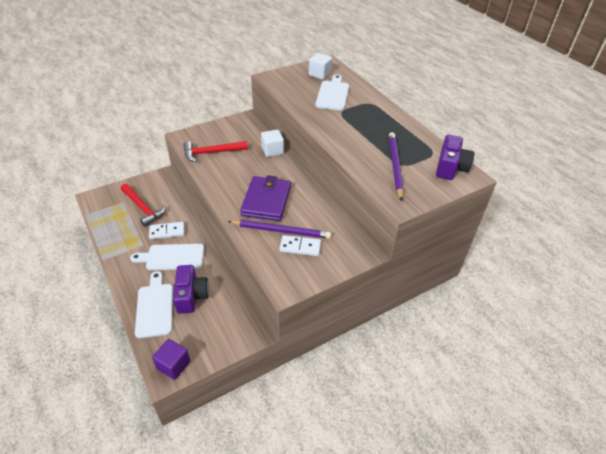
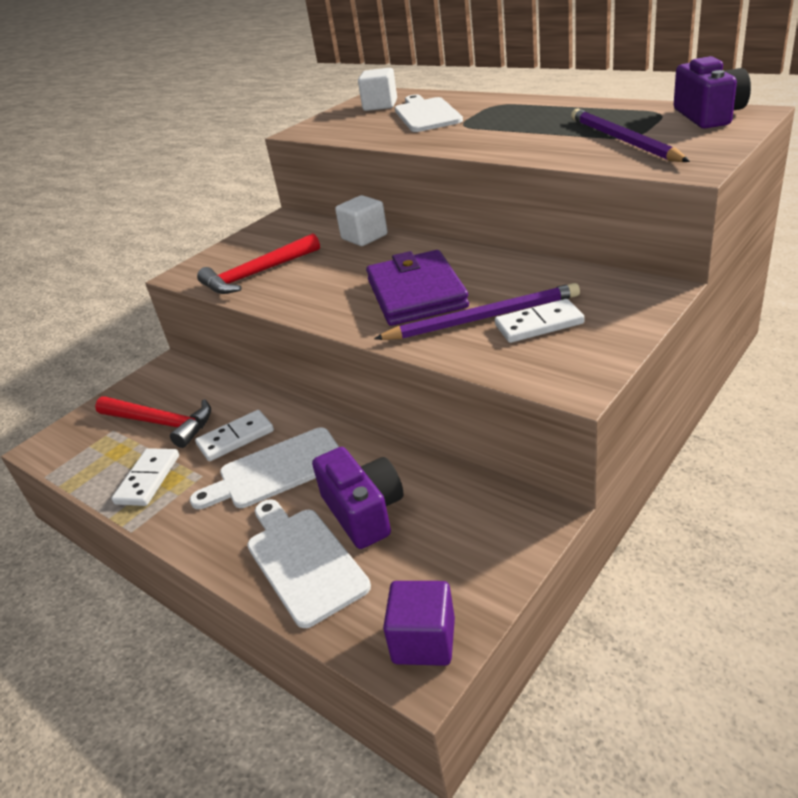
camera: 15 degrees left, 10 degrees down
none -> white domino [111,448,179,506]

